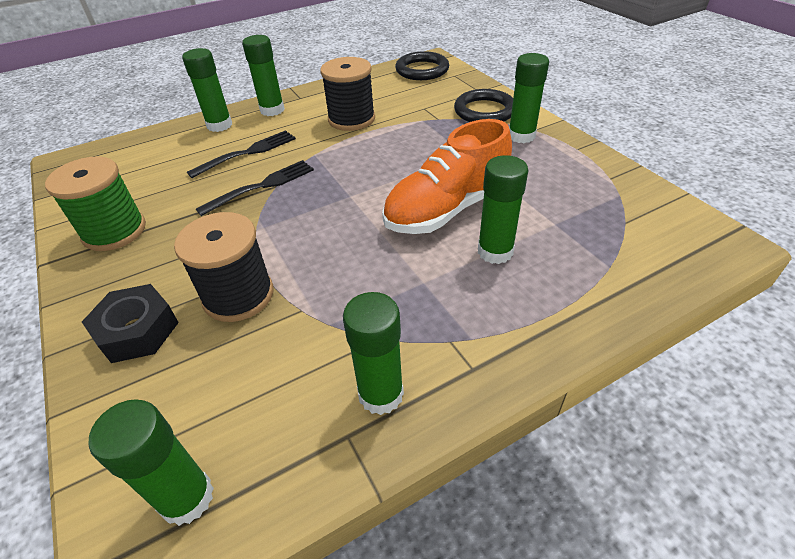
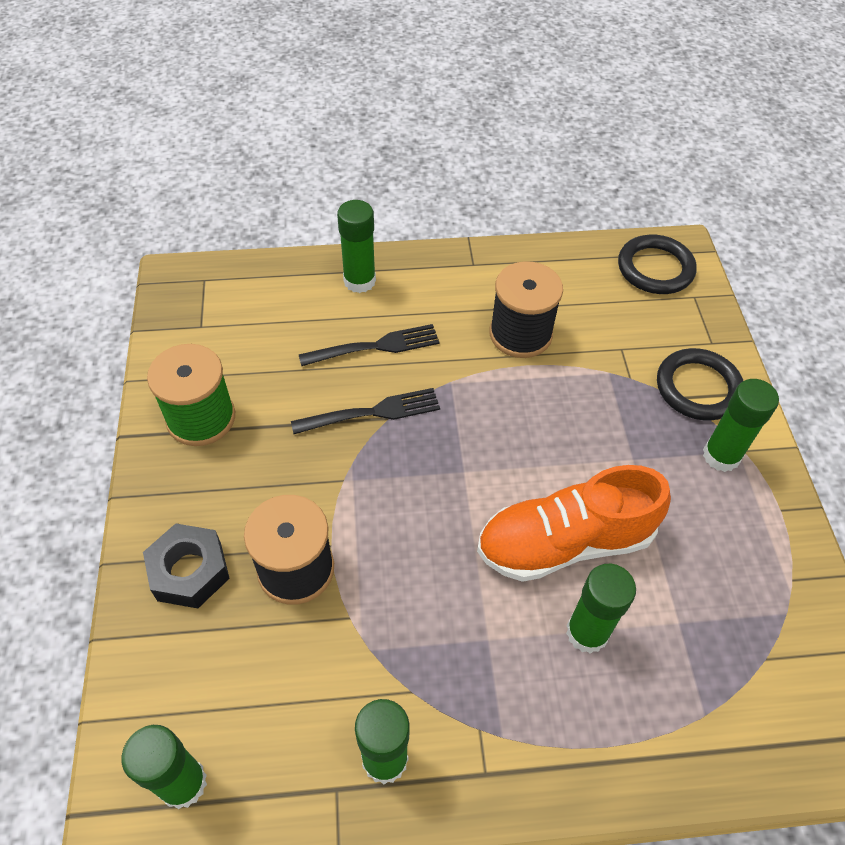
camera: 20 degrees right, 10 degrees up
green glue stick [242,35,285,116] -> none

